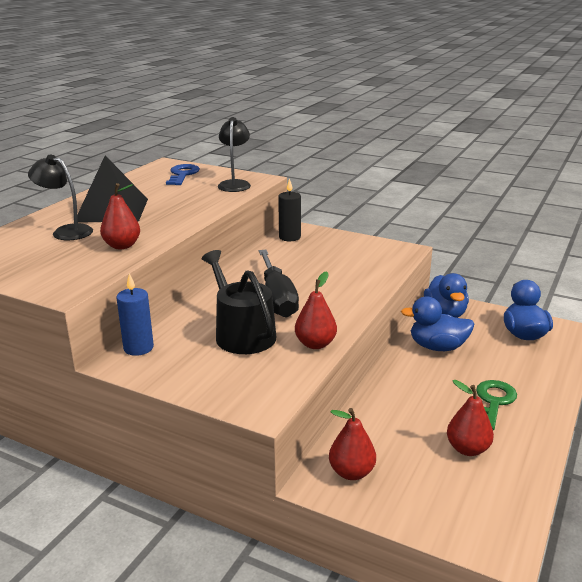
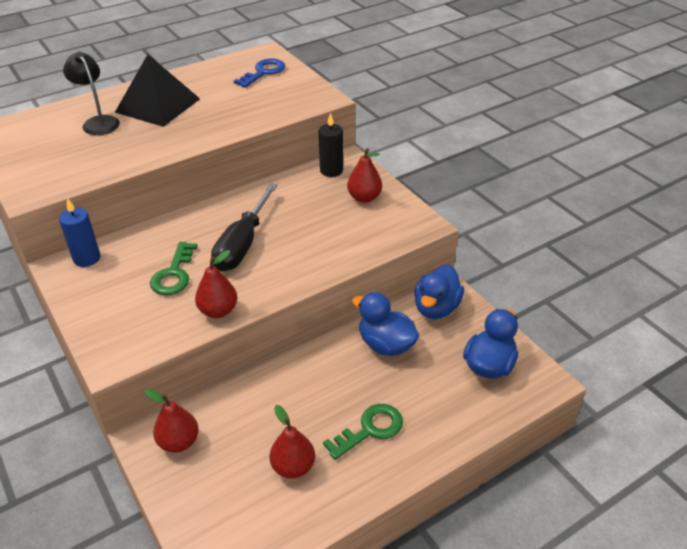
camera: 30 degrees right, 15 degrees up
red pear [100,183,140,249] -> red pear moved to [347,148,382,203]
black watering can [202,250,276,354] -> green key [150,242,197,295]
black lamp [218,117,251,192] -> none

